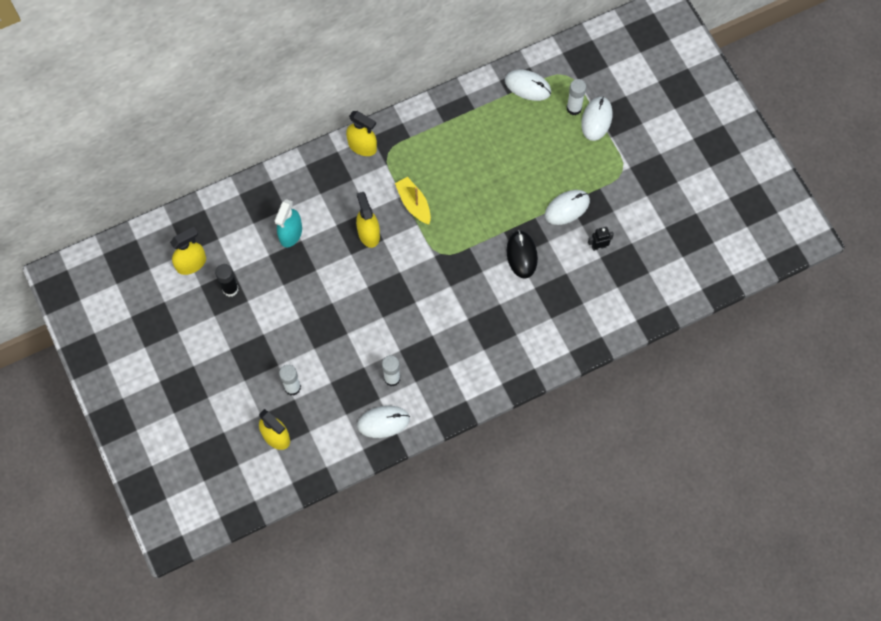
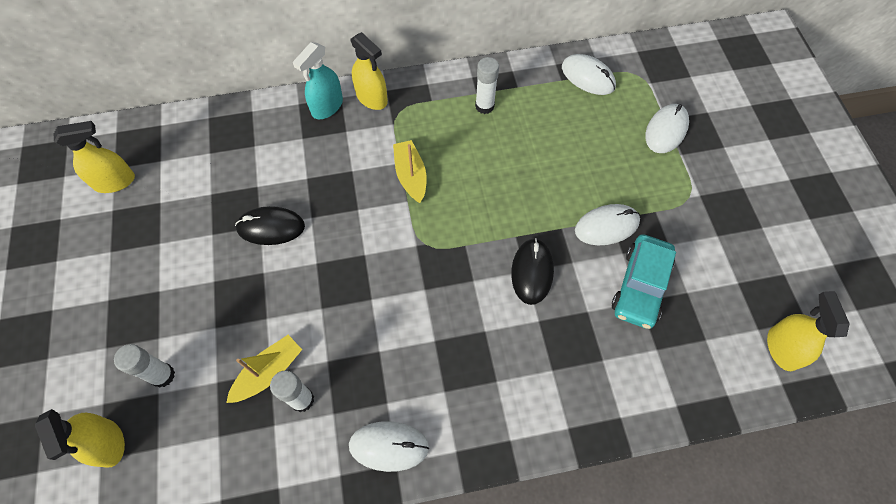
camera: 15 degrees right, 5 degrees down
black glue stick [215,264,239,297] -> none
turquoise spray bottle [275,199,302,247] -> turquoise spray bottle moved to [293,42,343,119]
yellow spray bottle [356,192,380,248] -> yellow spray bottle moved to [767,291,850,371]
white mouse [357,406,410,438] -> white mouse moved to [349,421,429,472]
white glue stick [567,79,586,115] -> white glue stick moved to [475,57,499,114]
black robot [588,227,614,251] -> turquoise car [612,234,676,329]
none -> yellow boat [226,335,302,403]
none -> black mouse [235,206,305,245]

